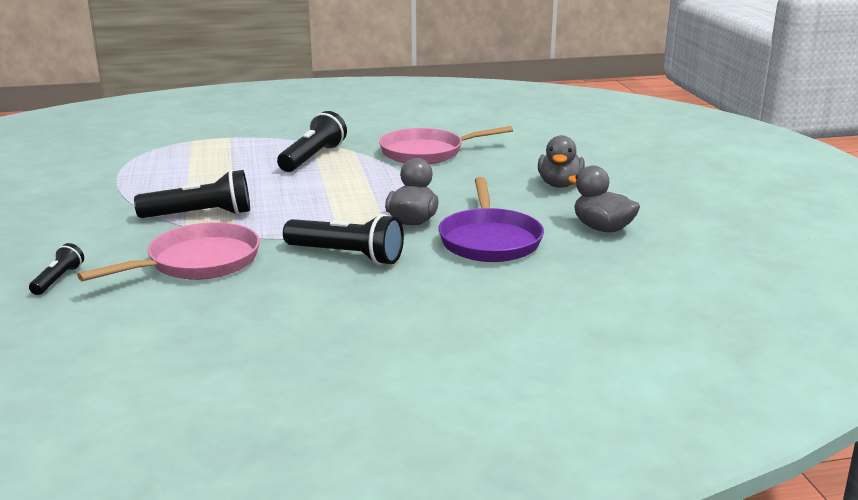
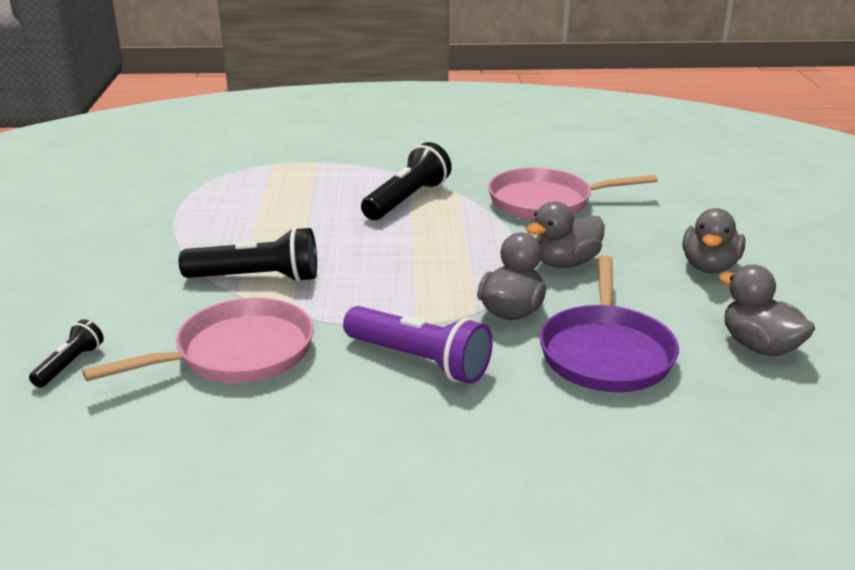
camera: 10 degrees right, 5 degrees up
black flashlight [283,214,404,265] -> purple flashlight [343,306,493,384]
none -> grey duck [526,201,605,268]

